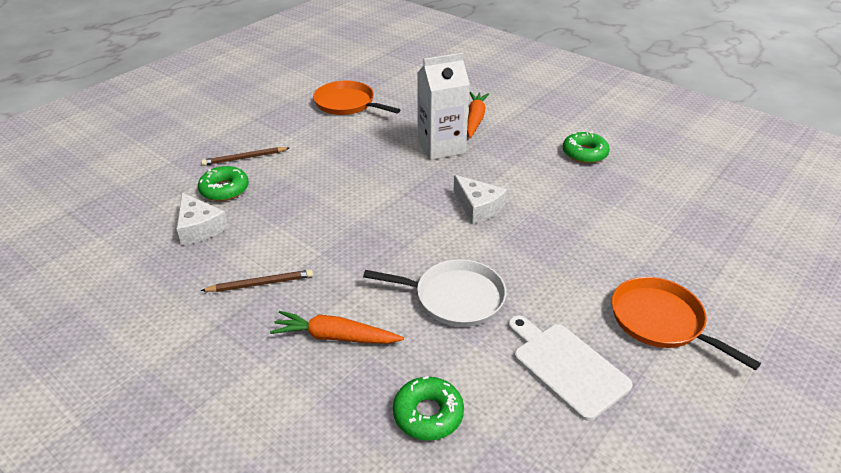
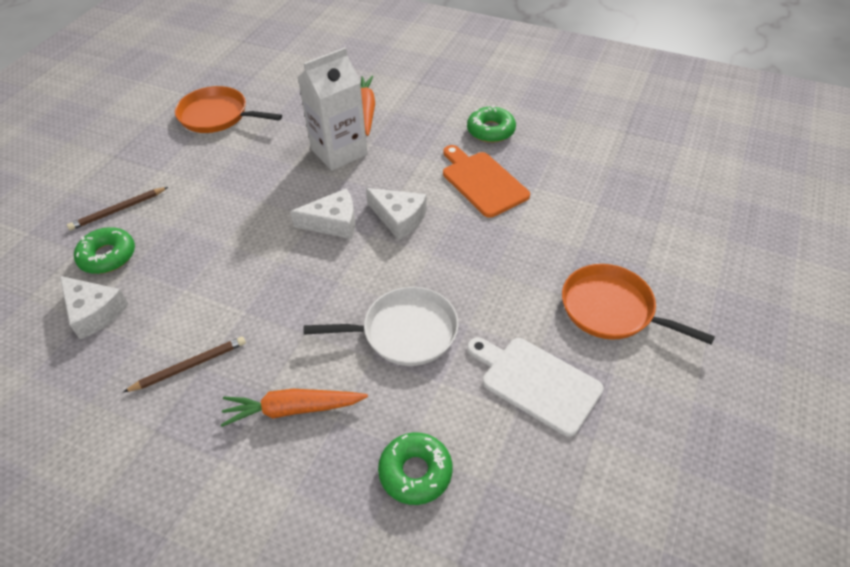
camera: 15 degrees left, 10 degrees up
none -> white cheese [290,189,355,239]
none -> orange cutting board [443,145,530,218]

